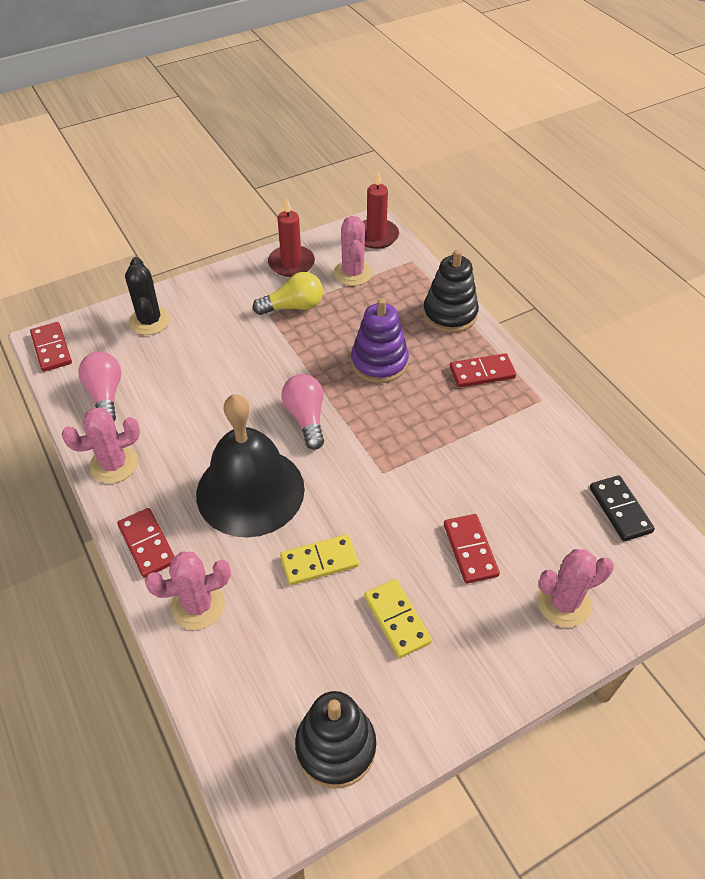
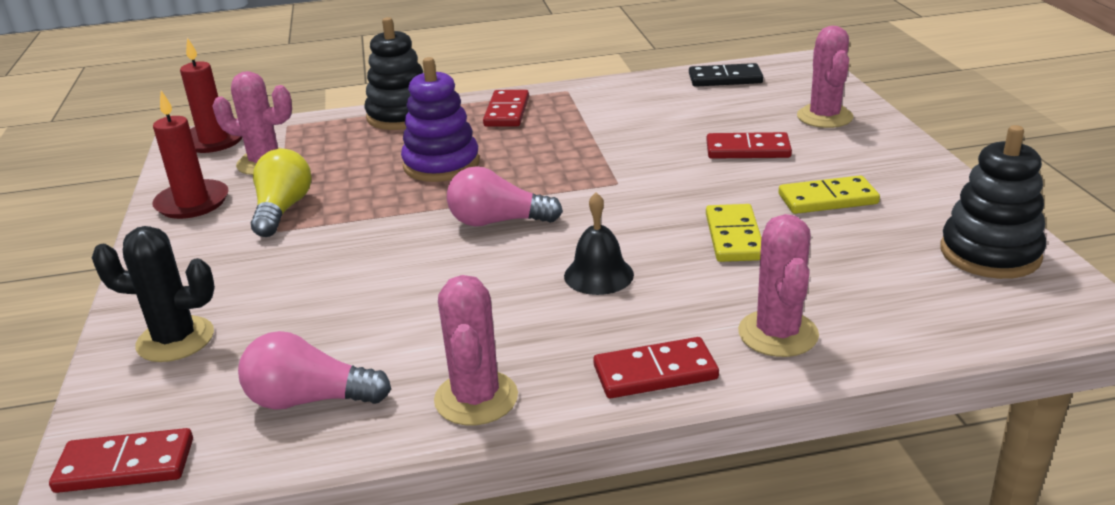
camera: 70 degrees left, 20 degrees down
black bell [196,394,305,538] -> black bell [564,192,634,295], size x0.44

